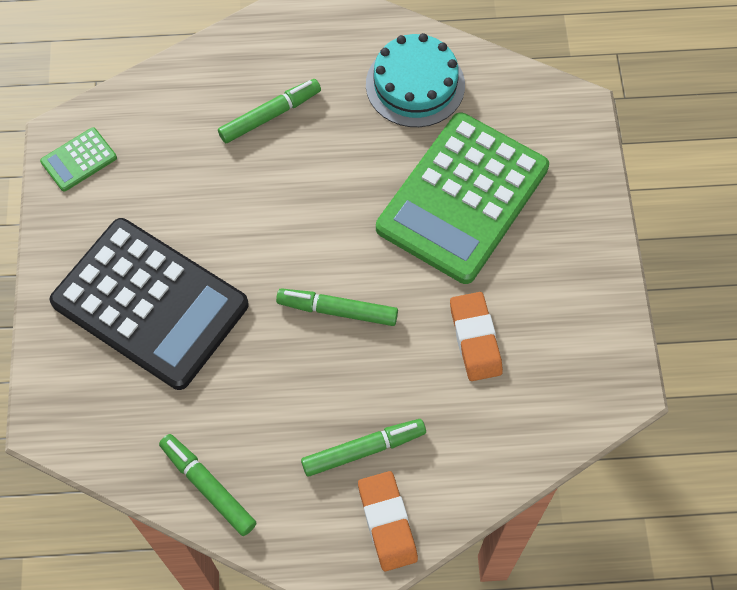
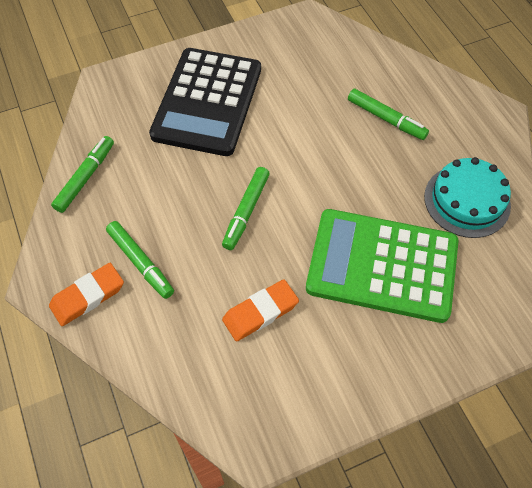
camera: 70 degrees right, 5 degrees down
green calculator [40,127,117,191] -> none
green marker [276,288,398,326] -> green marker turned 150 degrees counterclockwise [222,167,270,250]

